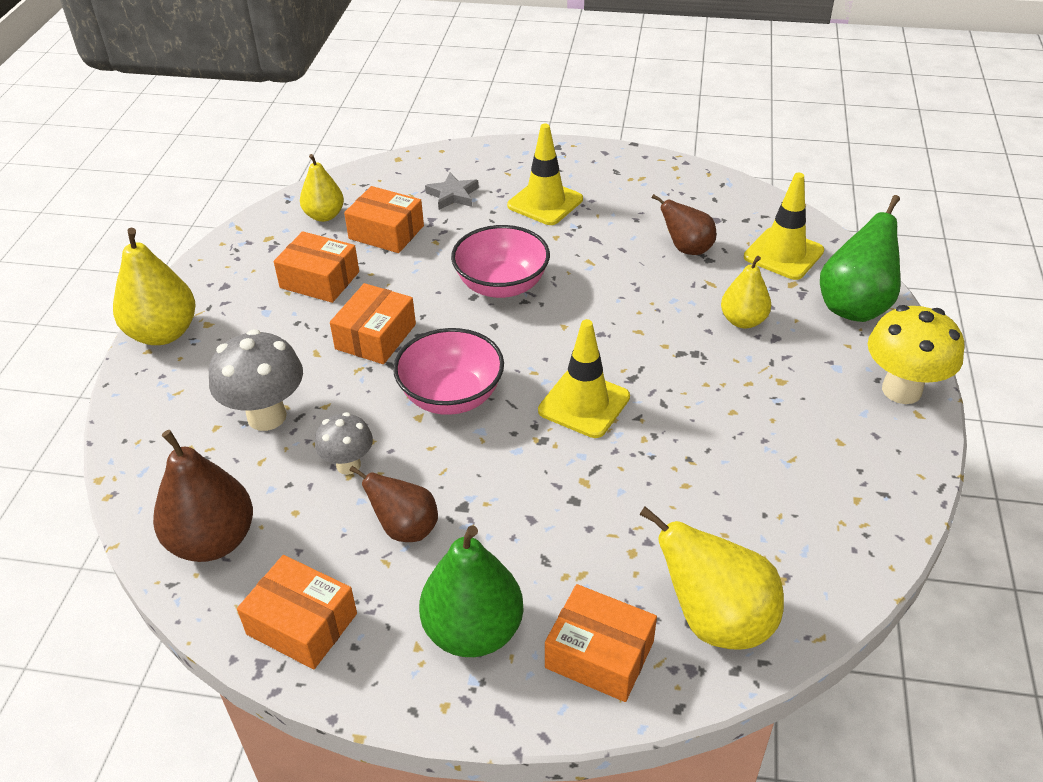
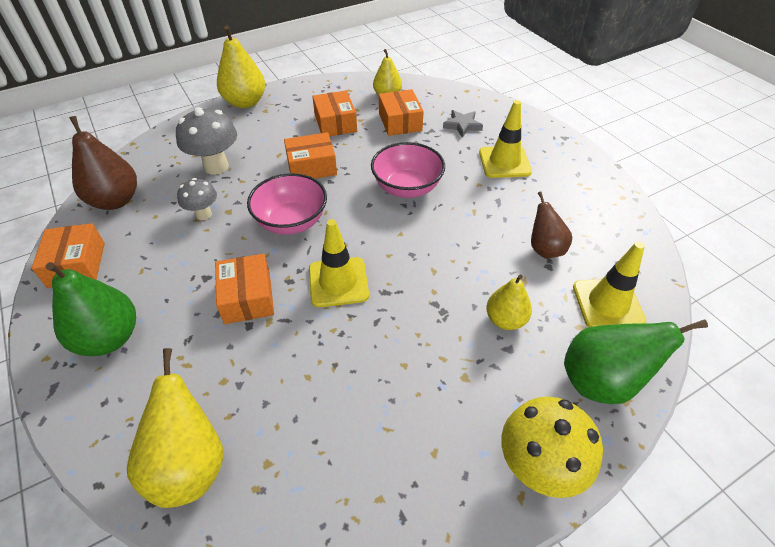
camera: 50 degrees right, 5 degrees up
brown pear [349,466,438,542] -> none
orange box [545,584,657,702] -> orange box moved to [215,254,274,324]

